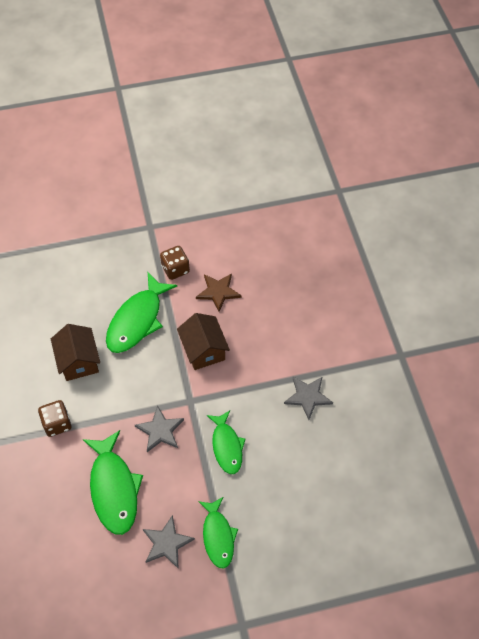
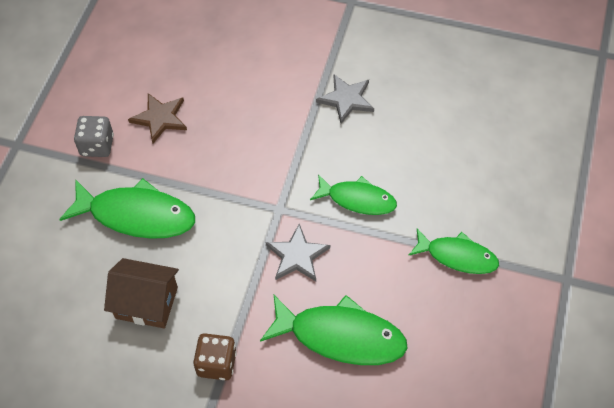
camera: 60 degrees left, 0 degrees up
green fish [106,273,177,353] -> green fish turned 45 degrees counterclockwise [59,178,195,239]
grey star [143,515,195,568] -> none
brown dice [160,246,190,280] -> grey dice [74,116,114,157]
brown house [177,313,230,370] -> none

